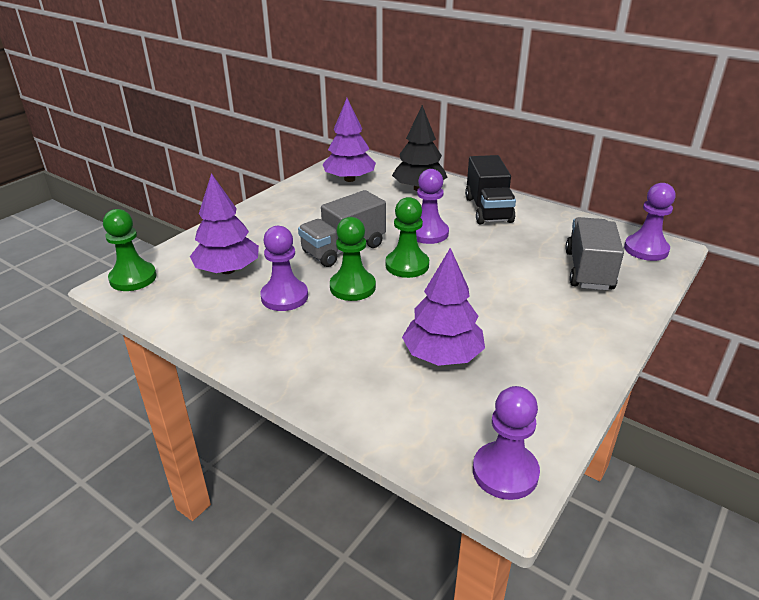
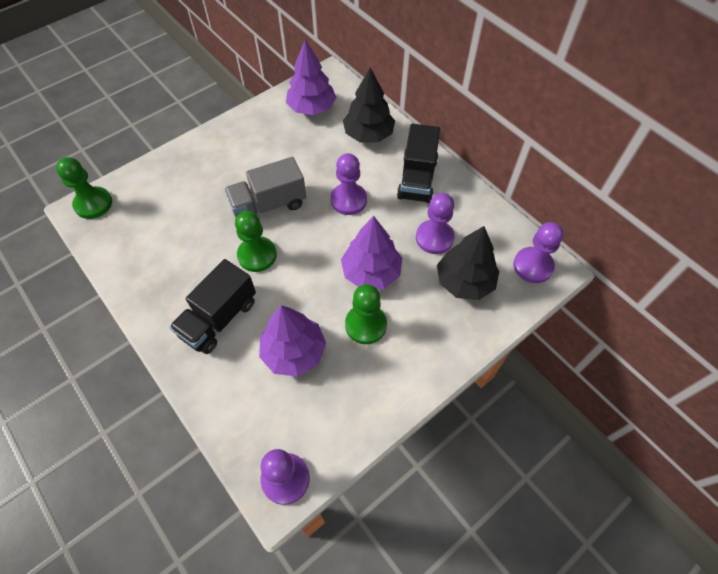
camera: 15 degrees right, 25 degrees up
purple tree [190,173,259,274] -> purple tree moved to [341,216,402,289]
purple pawn [260,226,308,311] -> purple pawn moved to [416,193,455,254]
green pawn [385,197,429,278] -> green pawn moved to [345,284,387,344]
grey truck [565,217,624,290] -> black tree [437,226,499,300]
none -> black truck [169,259,256,354]

